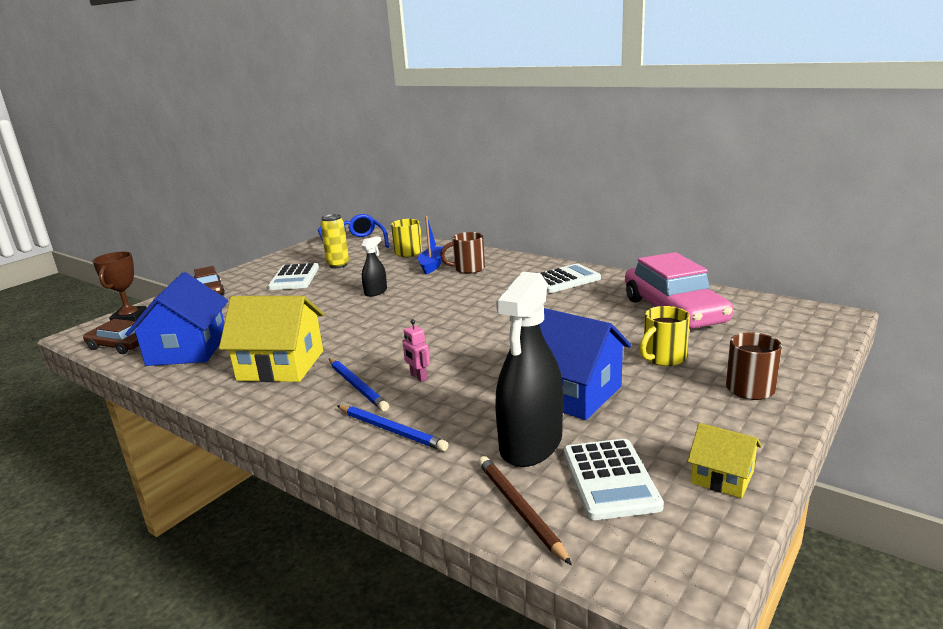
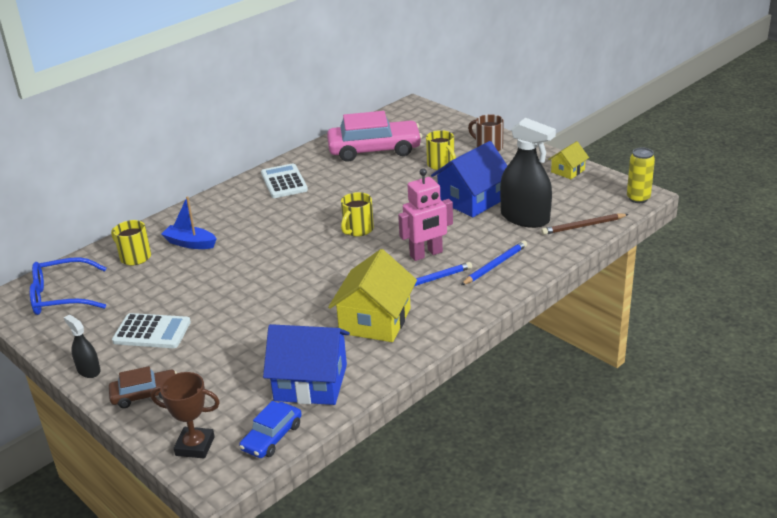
camera: 80 degrees left, 10 degrees up
brown car [83,319,139,354] -> blue car [239,401,302,458]
yellow can [320,214,349,268] -> yellow can moved to [627,147,655,203]
black spray bottle [361,236,387,297] -> black spray bottle moved to [64,315,101,378]
pink robot [402,319,430,382] -> pink robot [398,168,453,261], size x2.04
brown mug [440,232,485,274] -> none
white calculator [563,439,664,520] -> none
none -> yellow mug [341,192,374,237]

